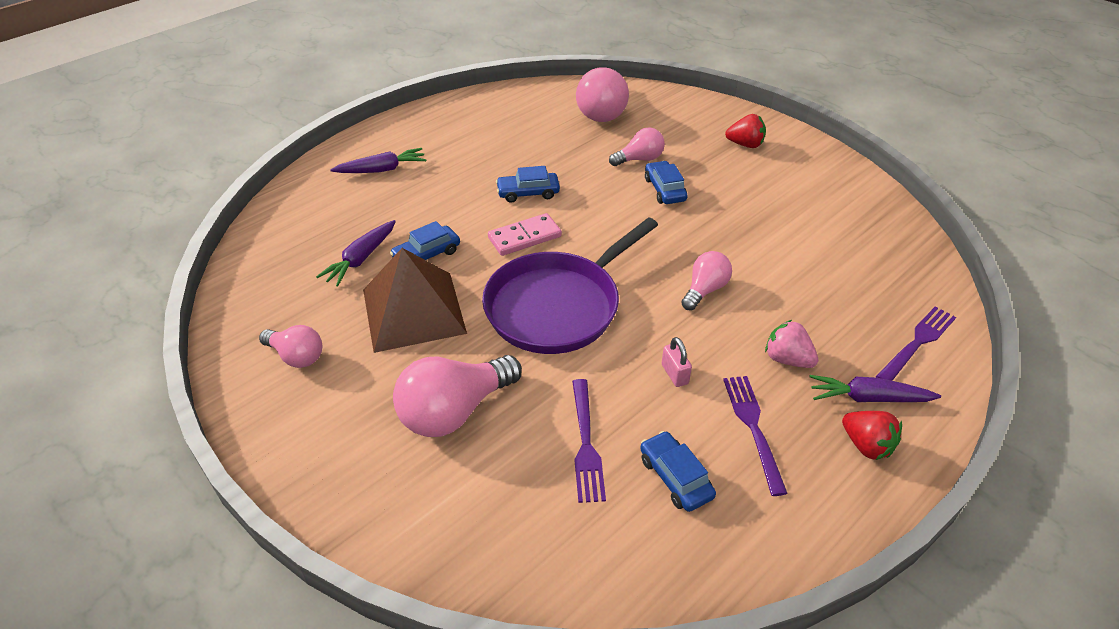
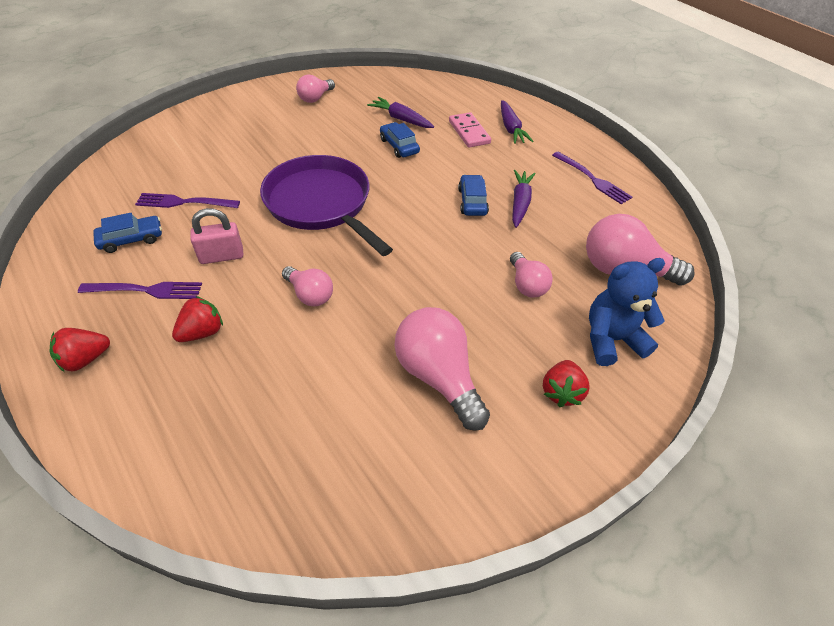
camera: 95 degrees right, 5 degrees up
brown pyramid [363,248,467,353] -> none
pink light bulb [393,355,522,437] -> pink light bulb moved to [394,307,490,431]
pink domino [488,213,562,256] -> pink domino moved to [449,112,491,148]
blue car [645,161,688,204] -> none
pink padlock [662,337,692,387] -> pink padlock [190,208,243,264], size x1.52
pink strawberry [765,320,818,368] -> red strawberry [172,296,223,342]
purple carrot [809,375,941,402] -> purple carrot moved to [512,170,536,228]
purple fork [876,306,956,381] -> purple fork moved to [552,152,632,205]
none -> blue teddy bear [589,258,665,366]

